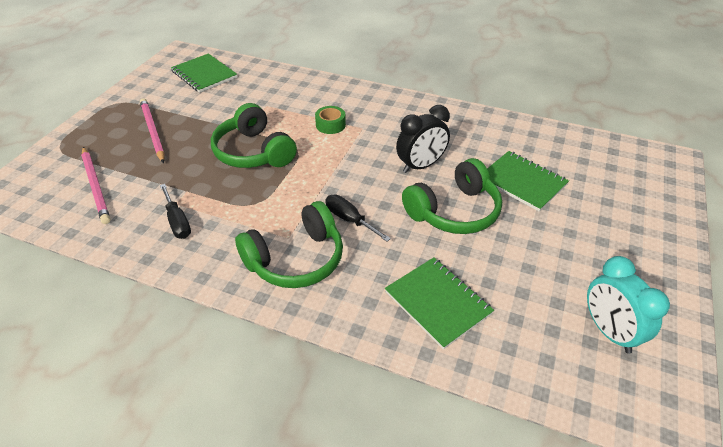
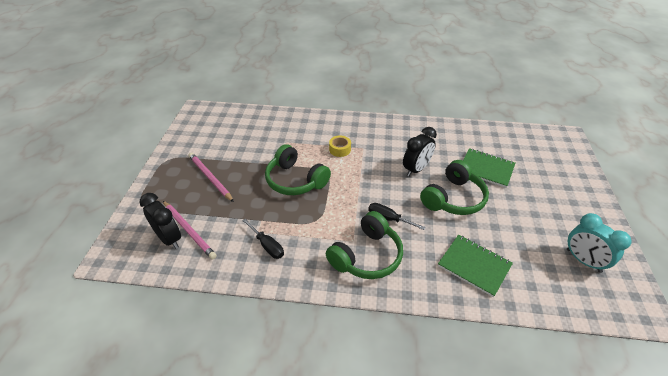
camera: 15 degrees left, 0 degrees up
green notebook [171,53,237,93] -> none
green tape [315,106,346,134] -> yellow tape [329,136,351,157]
none -> black clock [140,193,181,249]

